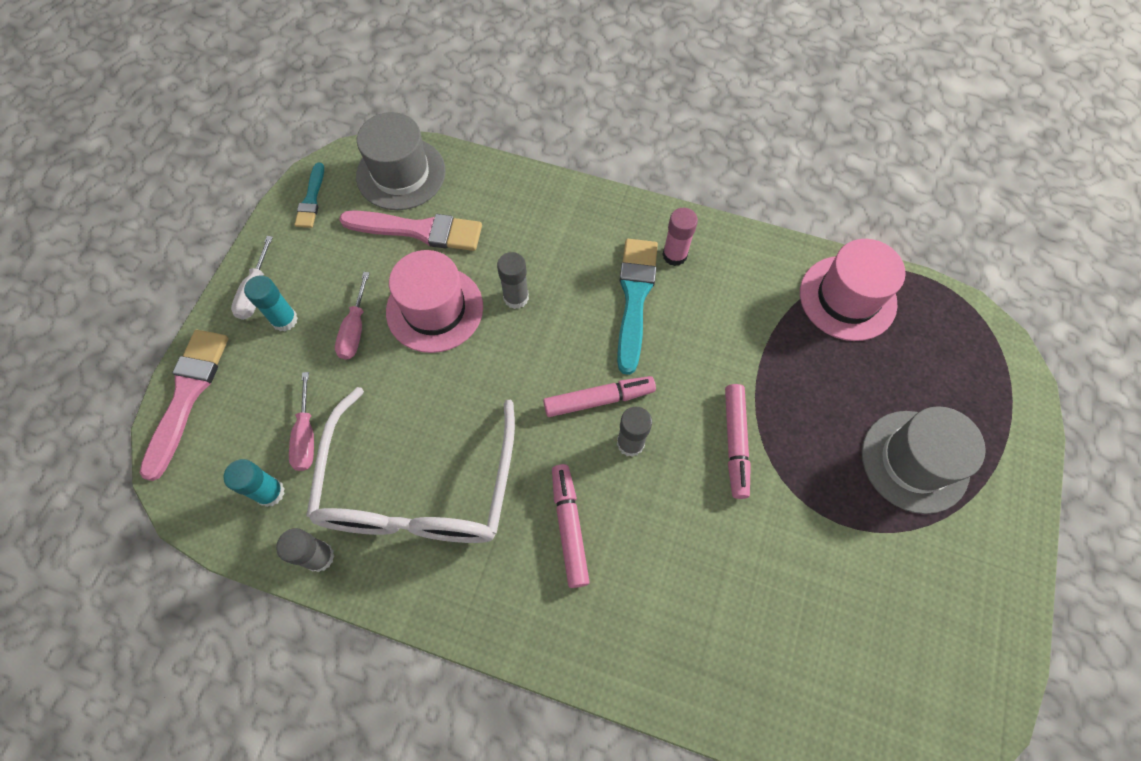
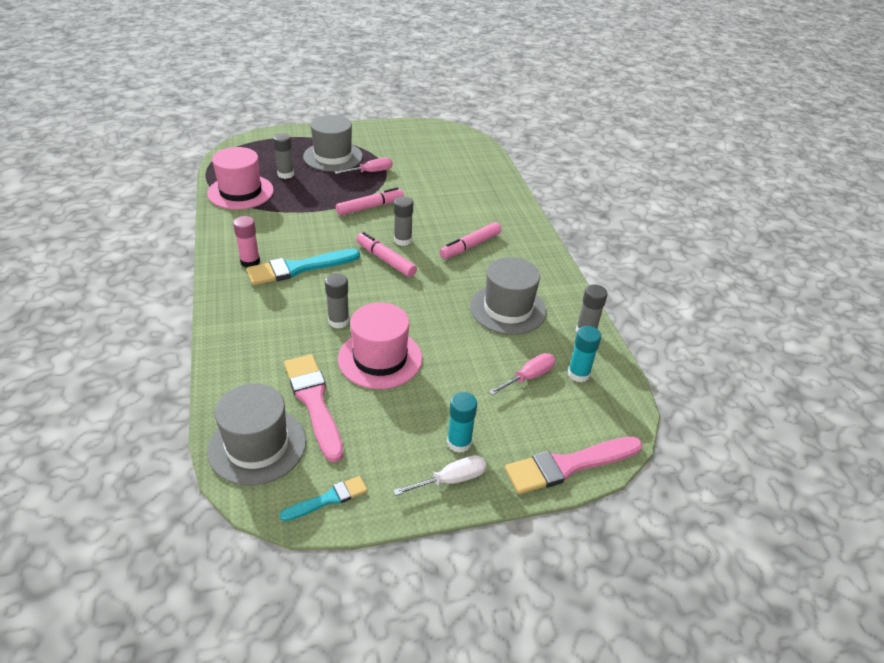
camera: 125 degrees left, 25 degrees down
white glasses [306,387,515,543] -> grey hat [470,257,547,335]
pink screwdriver [335,272,370,360] -> pink screwdriver moved to [335,158,393,174]
none -> grey glue stick [273,133,294,179]

